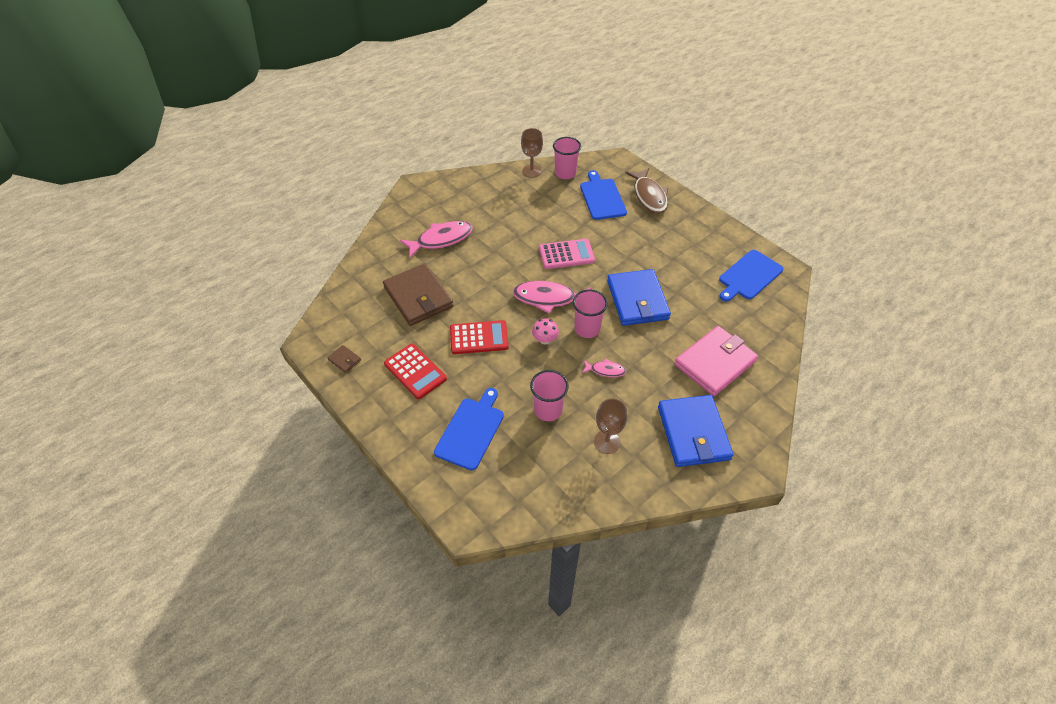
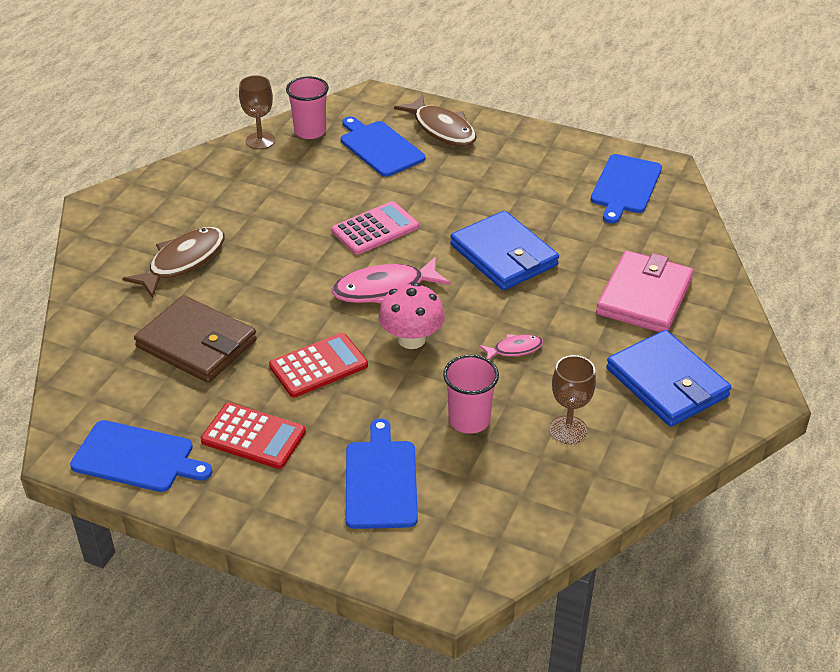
camera: 25 degrees left, 10 degrees down
brown wallet [328,345,361,373] -> blue cutting board [70,420,213,492]
pink fish [400,221,473,258] -> brown fish [122,227,225,298]
pink mushroom [532,319,559,344] -> pink mushroom [379,282,445,349], size x1.65
pink cup [573,289,608,338] -> none

